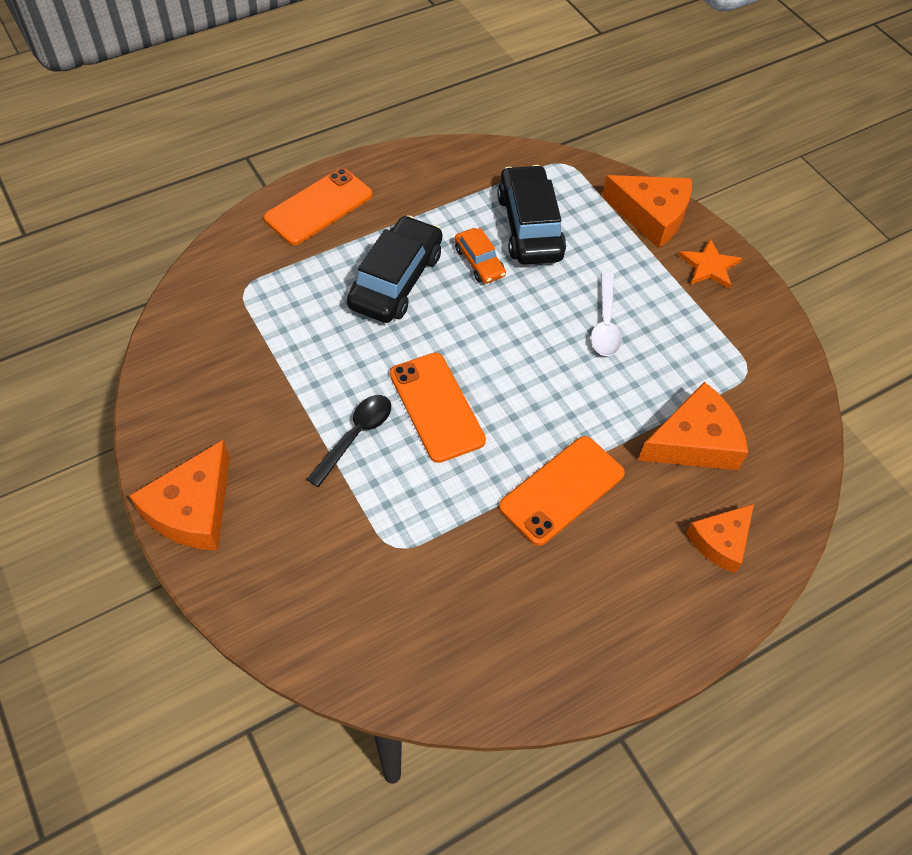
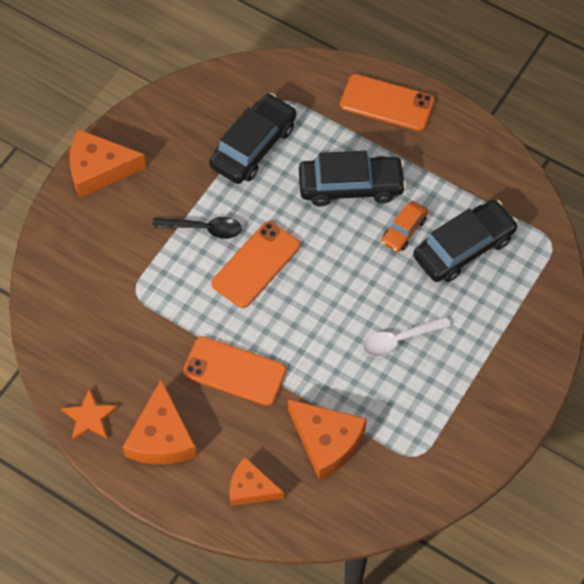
camera: 65 degrees right, 5 degrees up
orange cheese [602,175,692,248] -> orange cheese moved to [123,379,197,464]
orange star [678,239,742,289] -> orange star moved to [61,388,118,441]
none -> black car [209,93,297,184]

